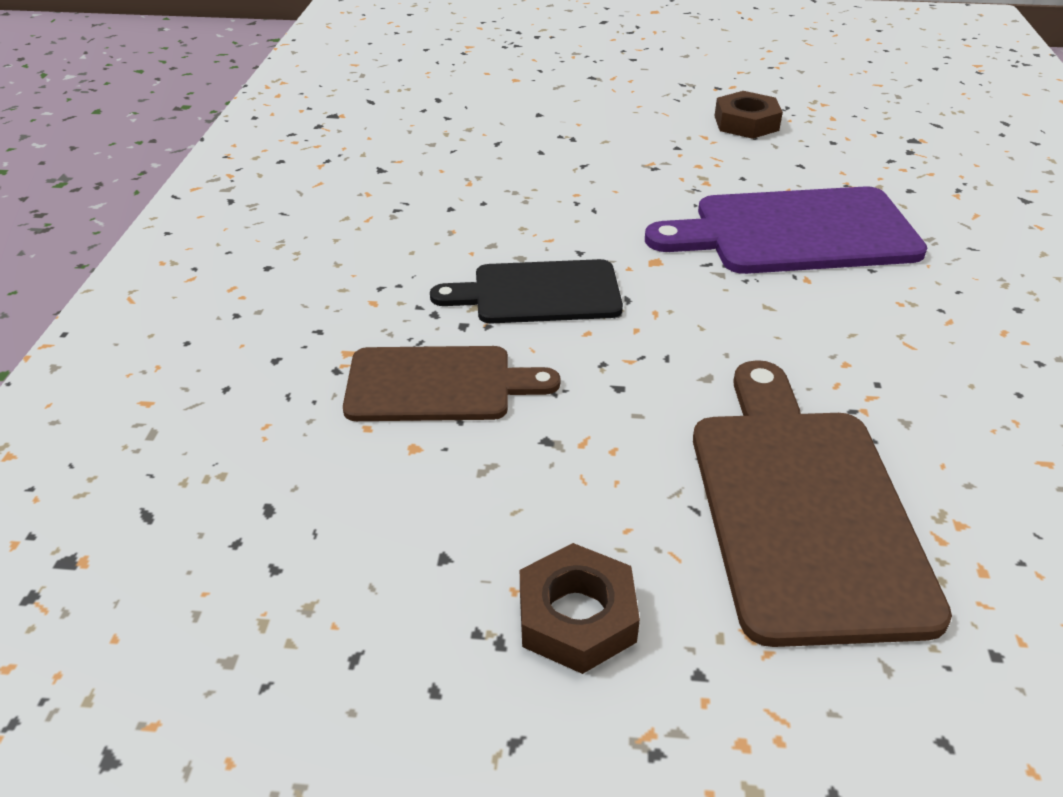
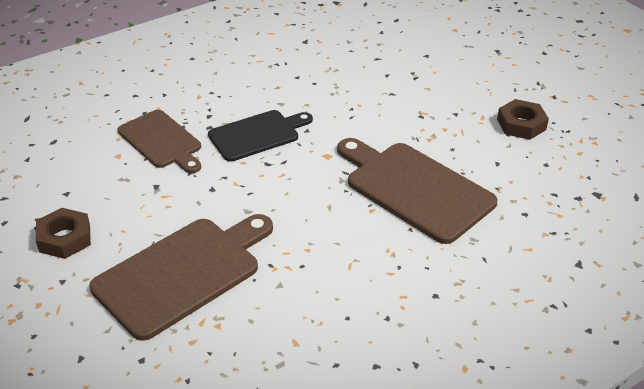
camera: 50 degrees right, 0 degrees up
black cutting board [430,259,623,324] -> black cutting board turned 105 degrees clockwise [208,110,313,162]
purple cutting board [645,186,927,274] -> brown cutting board [337,138,497,244]

